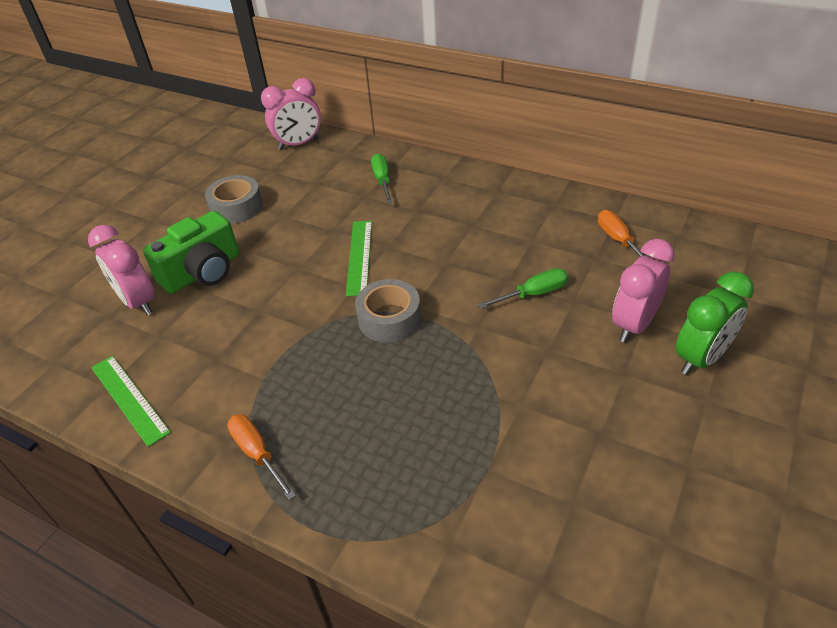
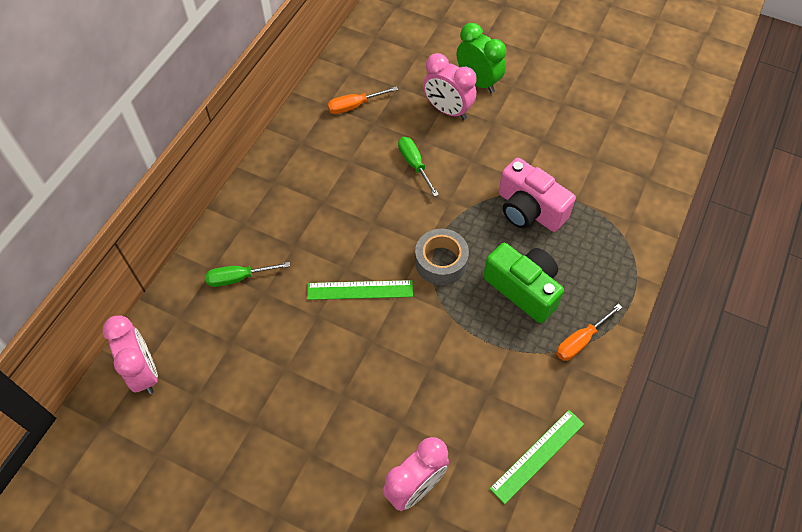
camera: 95 degrees left, 15 degrees up
green camera [143,211,239,294] -> green camera moved to [483,243,564,323]
grey tape [205,175,263,224] -> none
none -> pink camera [499,158,576,232]

